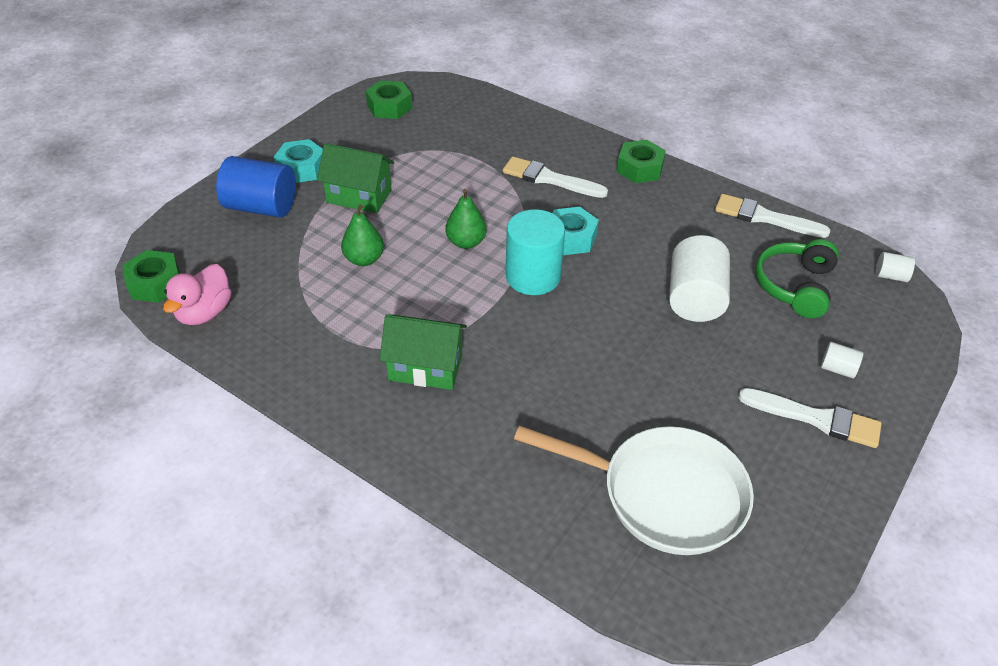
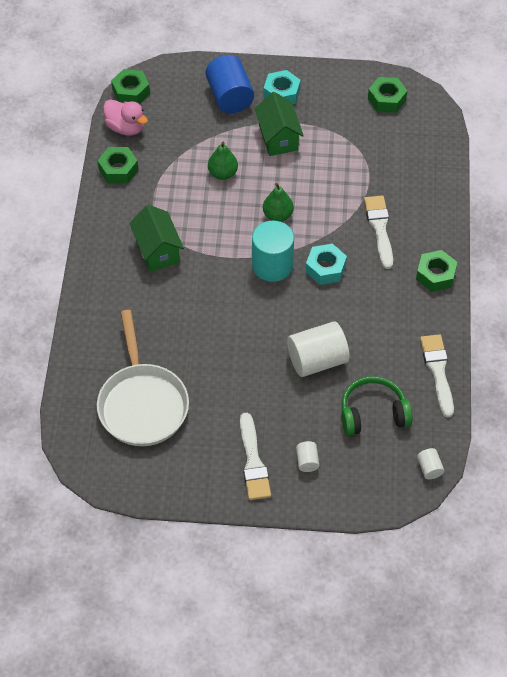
camera: 60 degrees right, 10 degrees up
pink duck [163,264,231,325] -> pink duck turned 135 degrees counterclockwise [103,99,148,136]
none -> green nut [98,147,139,184]

